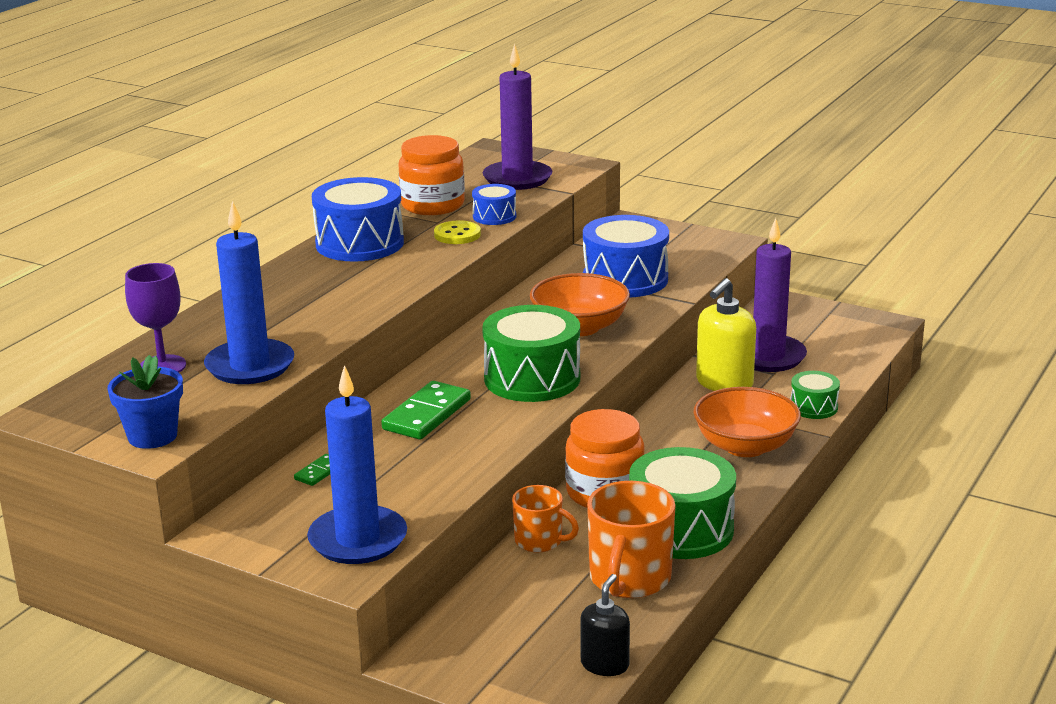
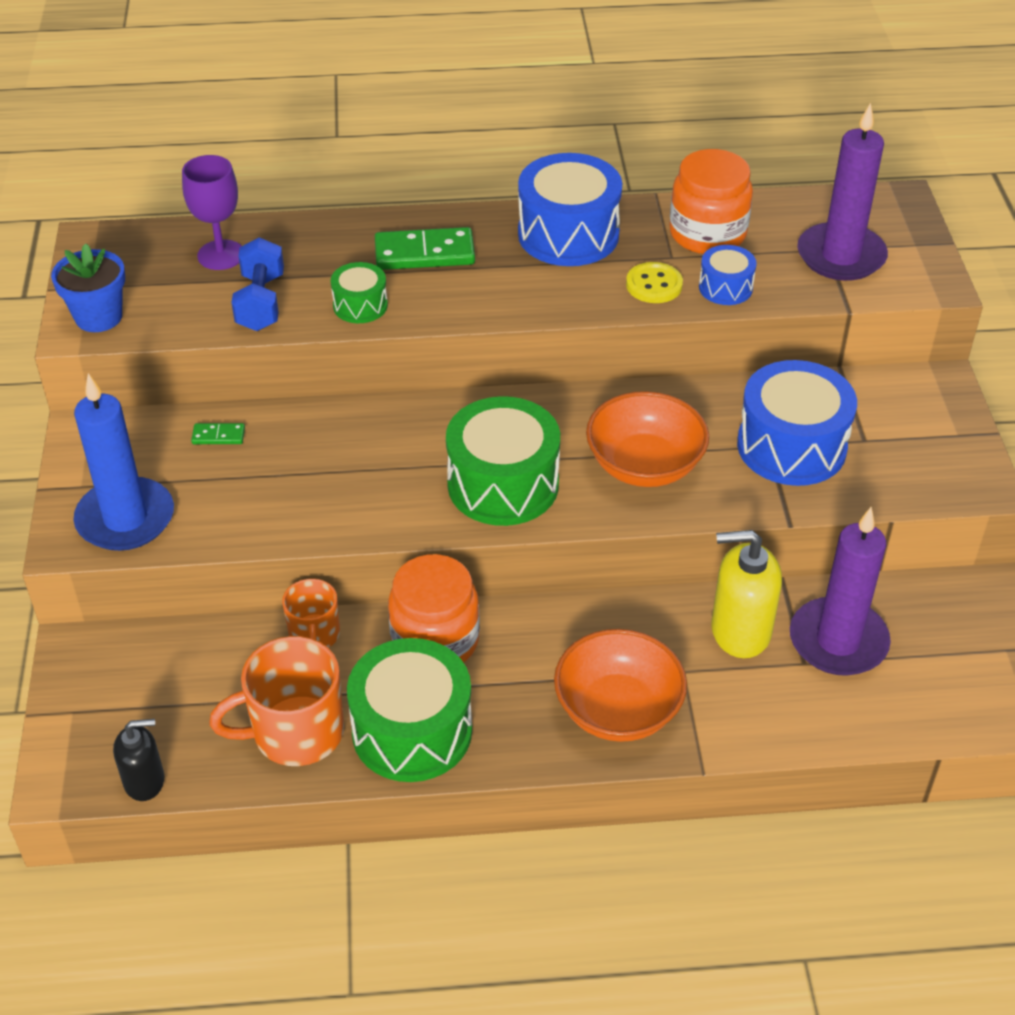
camera: 55 degrees right, 20 degrees up
blue candle [204,201,294,384] -> blue dumbbell [232,237,284,331]
green domino [381,381,471,439] -> green domino moved to [375,227,475,270]
green drum [791,371,840,419] -> green drum moved to [331,262,388,323]

